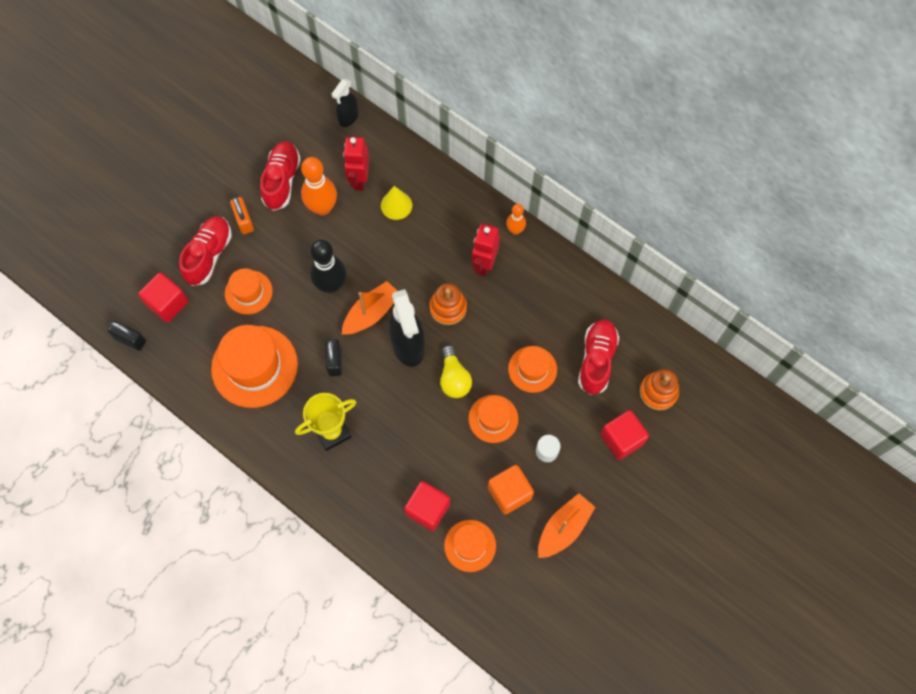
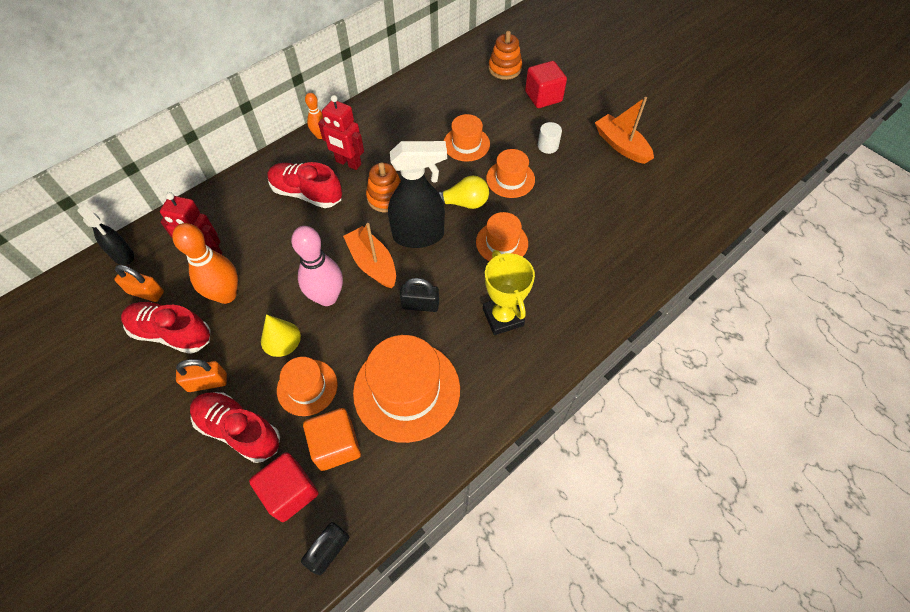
camera: 80 degrees left, 10 degrees down
black bowling pin [310,239,347,294] -> pink bowling pin [291,226,343,306]
yellow cone [381,186,412,220] -> yellow cone moved to [261,314,301,357]
red cube [404,481,450,531] -> none
orange hat [444,520,496,572] -> orange hat moved to [476,212,528,261]
orange cube [488,465,534,515] -> orange cube moved to [303,408,361,471]
red shoe [578,320,619,395] -> red shoe moved to [267,162,342,208]
none -> orange padlock [114,265,164,302]

